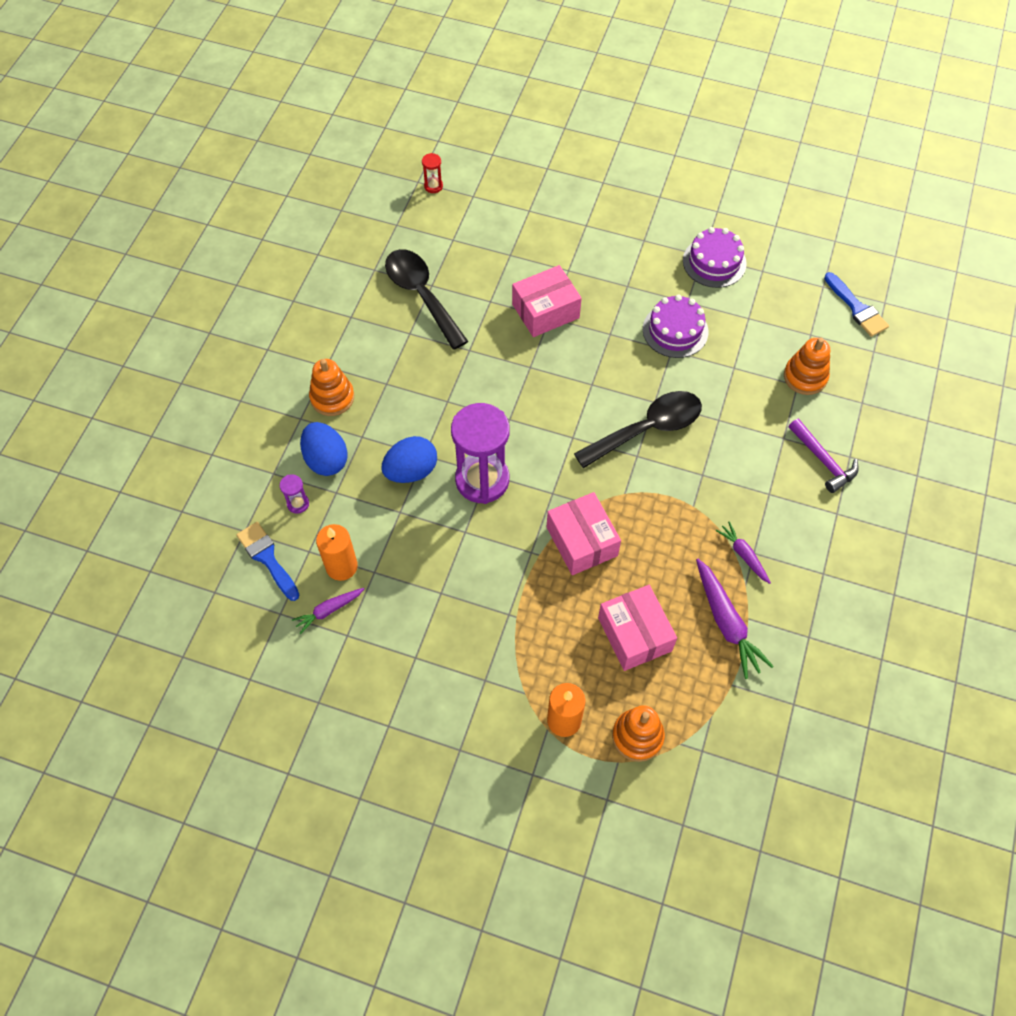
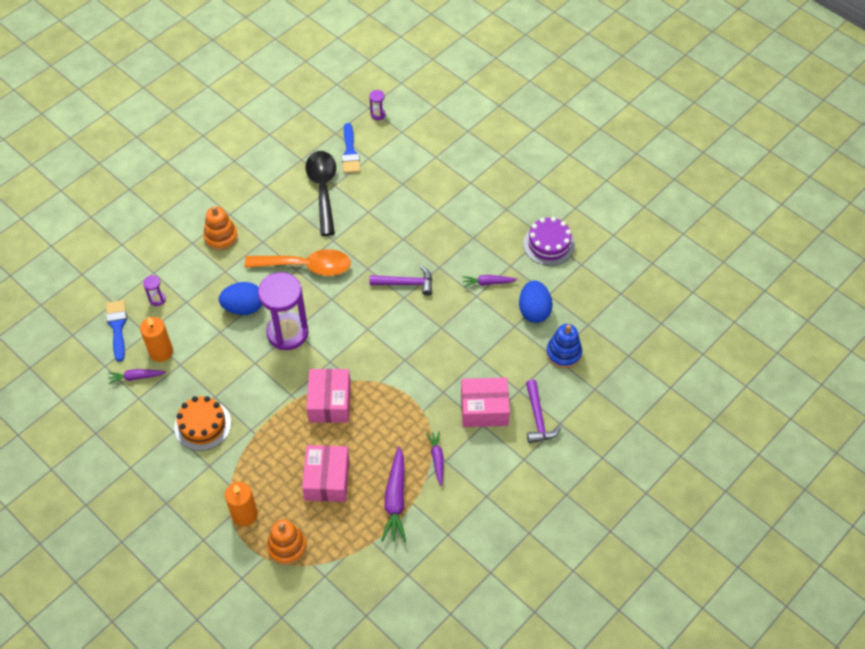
camera: 25 degrees right, 5 degrees down
blue egg [300,422,348,476] -> blue egg moved to [519,280,553,323]
red hourglass [422,153,443,193] -> purple hourglass [369,90,385,120]
pink box [512,265,582,337] -> pink box moved to [461,377,510,427]
black spoon [574,391,702,468] -> none
purple cake [643,294,709,358] -> purple carrot [463,275,517,287]
orange stacking toy [784,338,830,395] -> blue stacking toy [546,324,582,369]
blue brush [824,272,889,337] -> blue brush moved to [342,123,361,173]
none -> orange cake [174,396,231,451]
none -> orange spoon [244,249,351,276]
none -> purple hammer [370,265,432,296]

